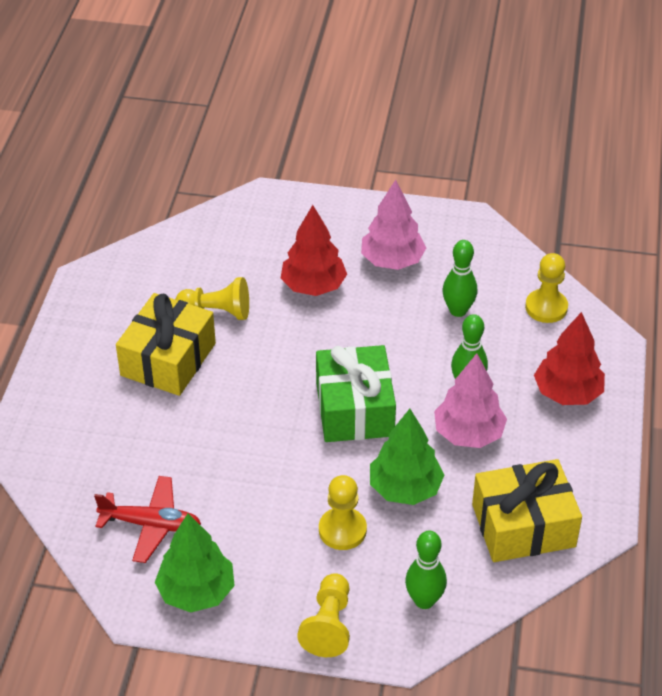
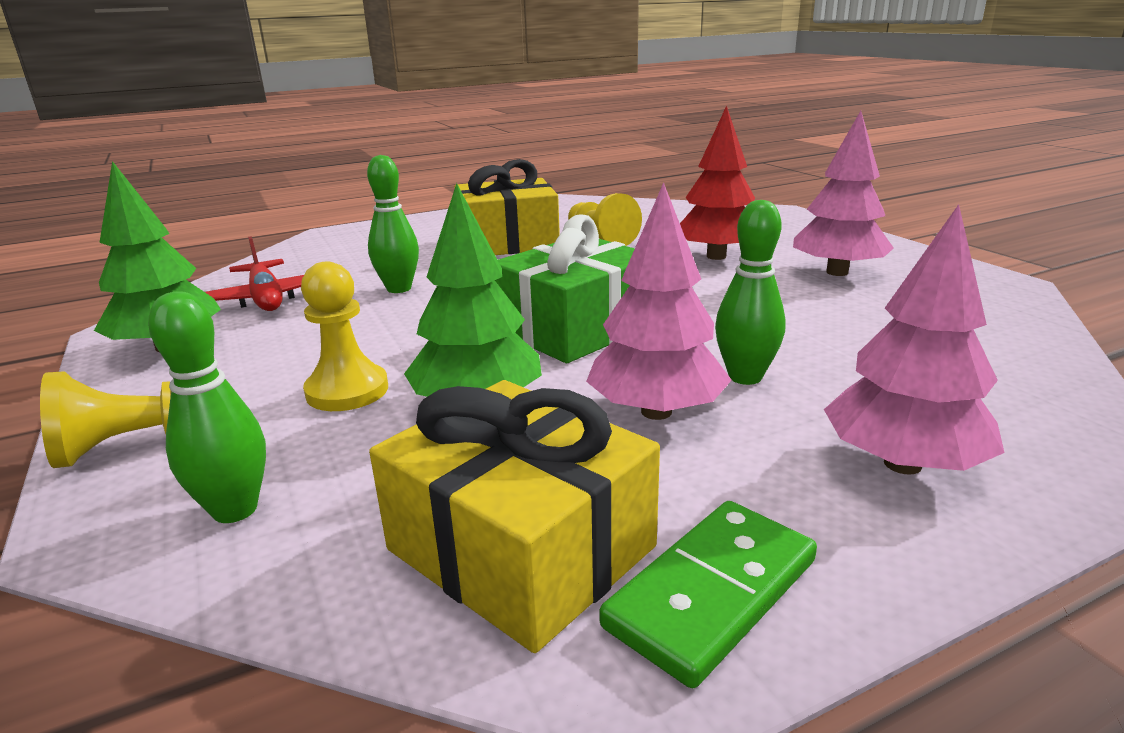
camera: 55 degrees right, 20 degrees down
green bowling pin [443,240,477,317] -> green bowling pin moved to [367,155,419,293]
yellow pawn [525,253,568,323] -> none
red tree [534,312,605,405] -> pink tree [824,204,1005,475]
none -> green domino [599,501,817,688]

